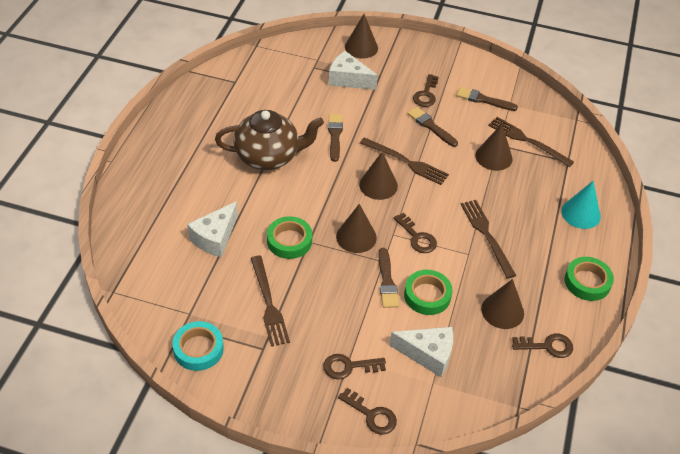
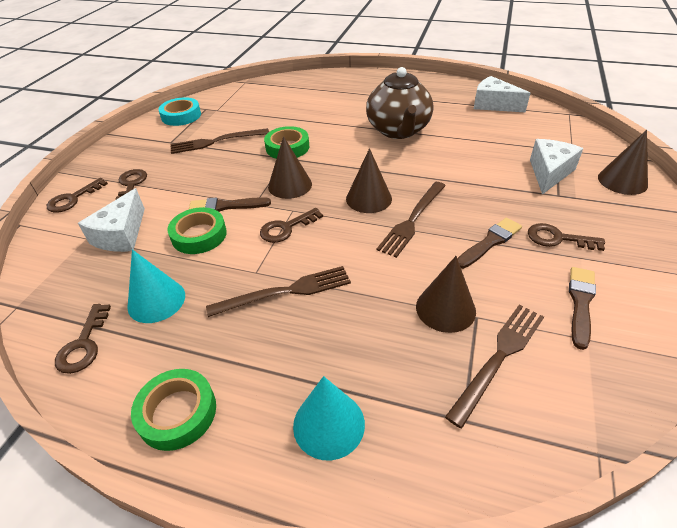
camera: 95 degrees right, 5 degrees down
white cheese [187,201,238,257] -> white cheese moved to [474,76,530,112]
brown brush [328,114,343,162] -> none
brown cone [481,279,524,329] -> turquoise cone [127,249,185,323]

